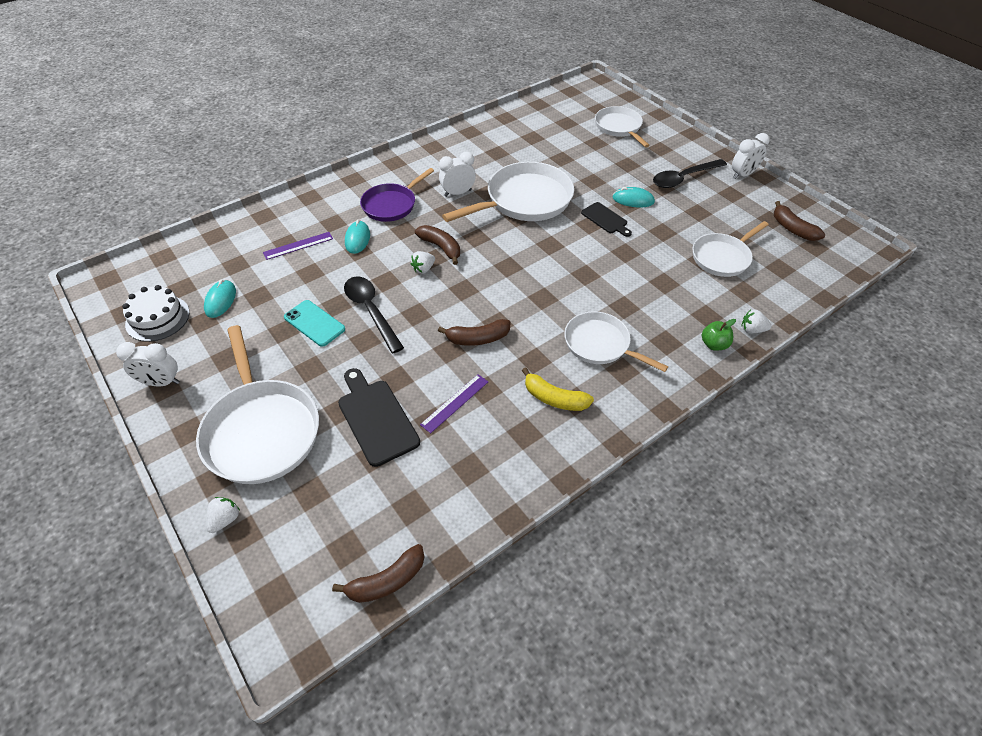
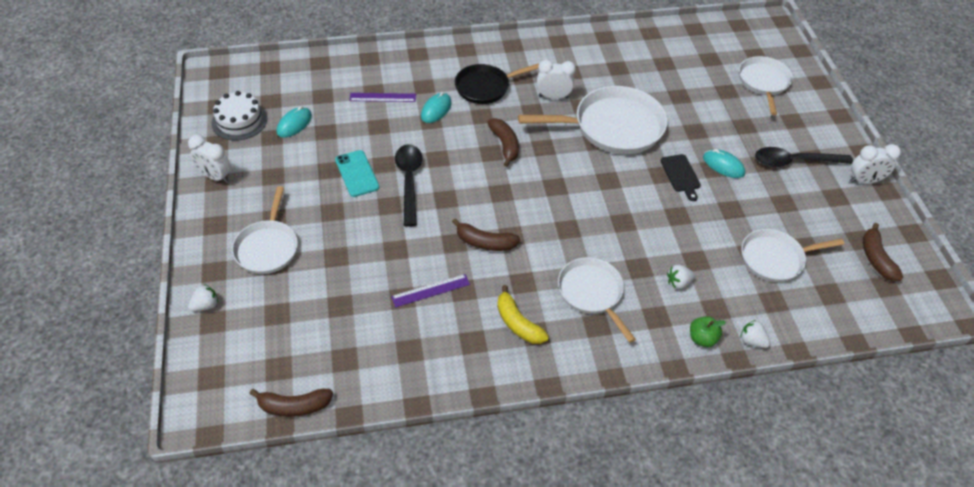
camera: 25 degrees right, 0 degrees up
white pan [196,325,319,484] -> white pan [232,186,298,274], size x0.62
black cutting board [338,368,420,467] -> none
purple pan [360,168,434,222] -> black pan [455,63,539,104]
white strawberry [411,251,435,274] -> white strawberry moved to [667,265,695,289]

